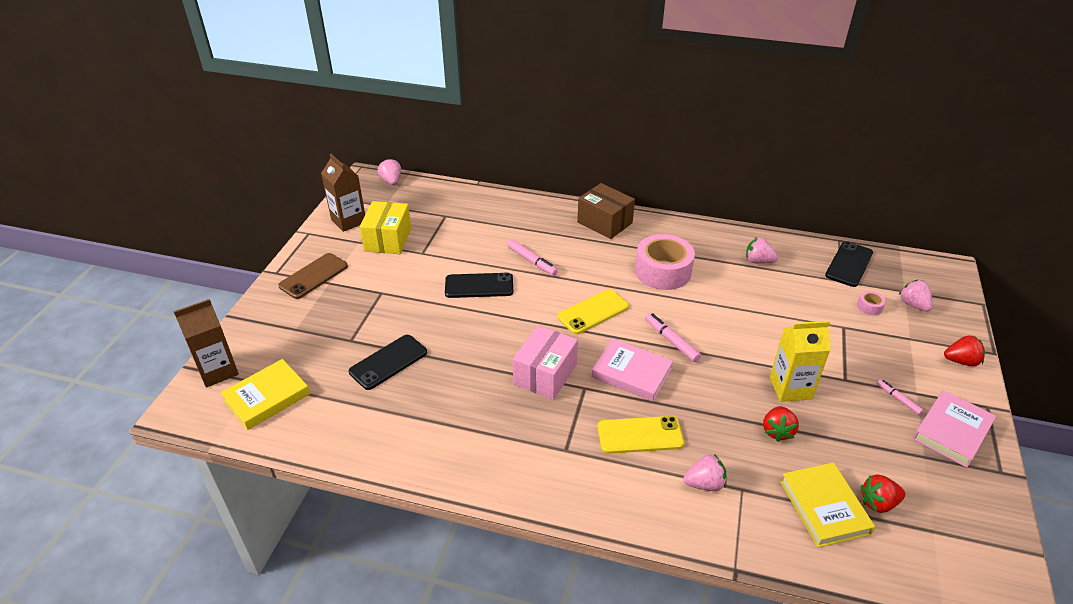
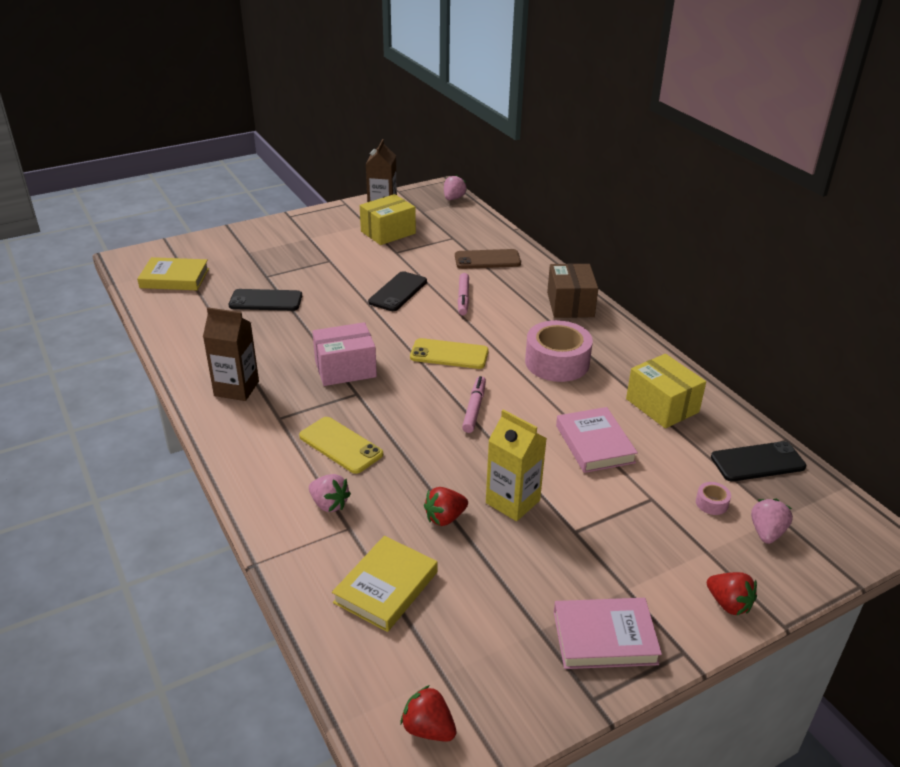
camera: 45 degrees right, 5 degrees down
brown carton [174,299,239,387] -> brown carton moved to [203,307,259,401]
brown phone [278,253,348,299] -> brown phone moved to [455,249,521,269]
black phone [445,273,513,298] -> black phone turned 75 degrees clockwise [368,271,427,311]
pink book [592,339,673,401] -> pink book moved to [556,407,638,473]
pink strawberry [746,237,778,264] -> yellow box [626,354,706,428]
red strawberry [861,475,905,513] -> red strawberry moved to [401,685,457,742]
pink marker [877,379,923,415] -> none

